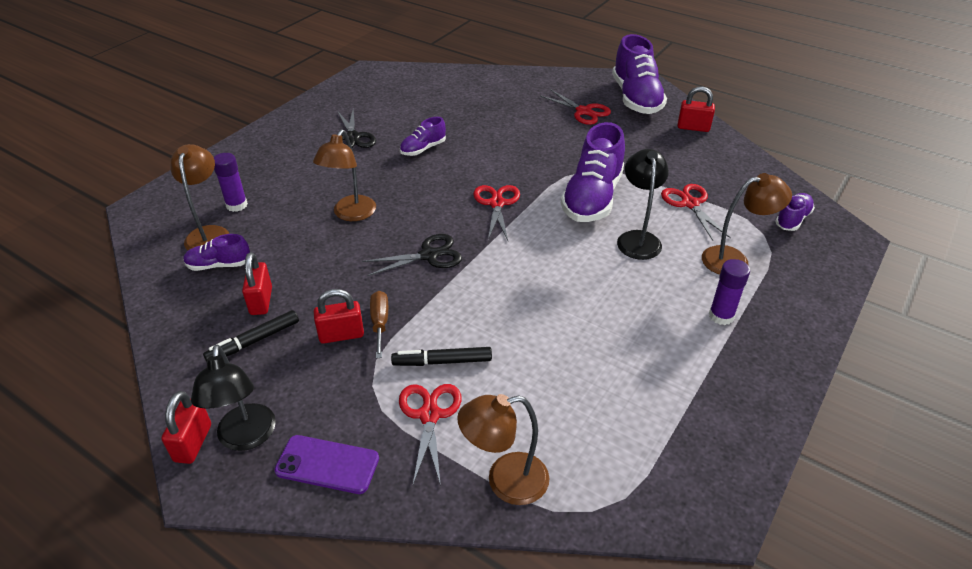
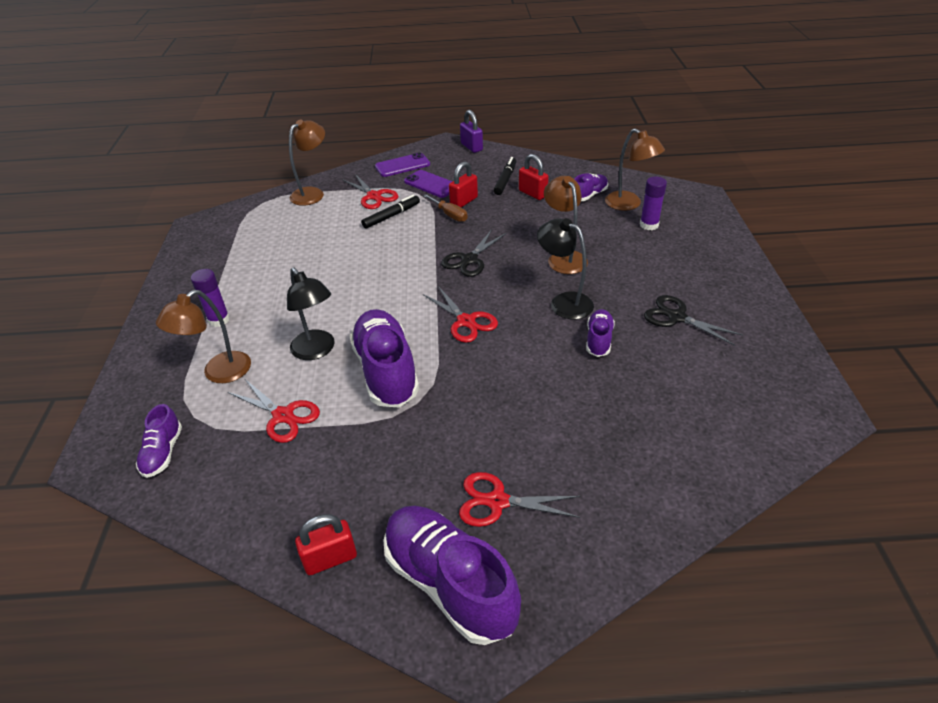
camera: 145 degrees right, 0 degrees up
red padlock [161,391,211,464] -> purple padlock [460,110,483,153]
black lamp [191,344,276,451] -> black lamp moved to [537,218,594,319]
none -> purple phone [404,170,453,198]

